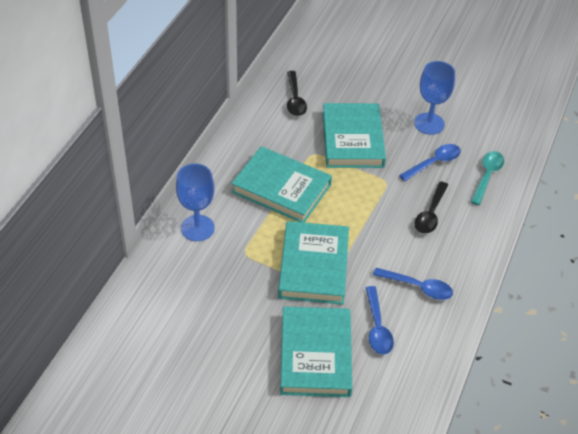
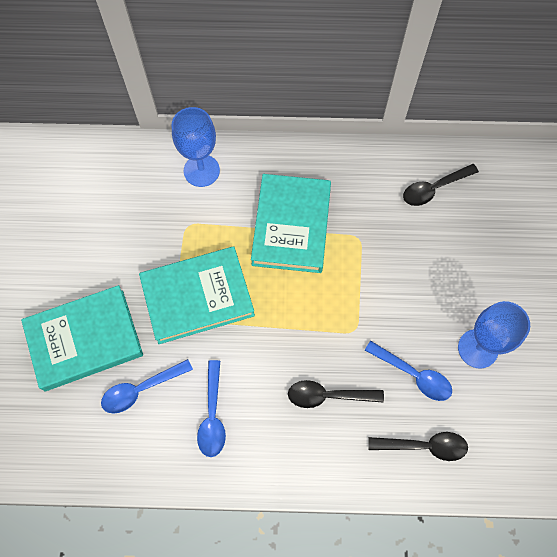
camera: 70 degrees right, 20 degrees up
turquoise book [323,103,386,168] -> none
turquoise spoon [471,151,504,205] -> black spoon [368,432,468,461]

